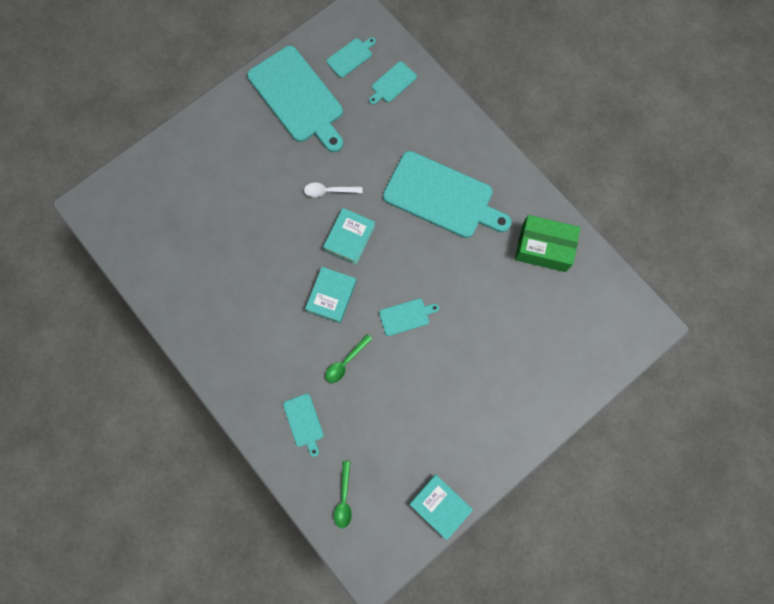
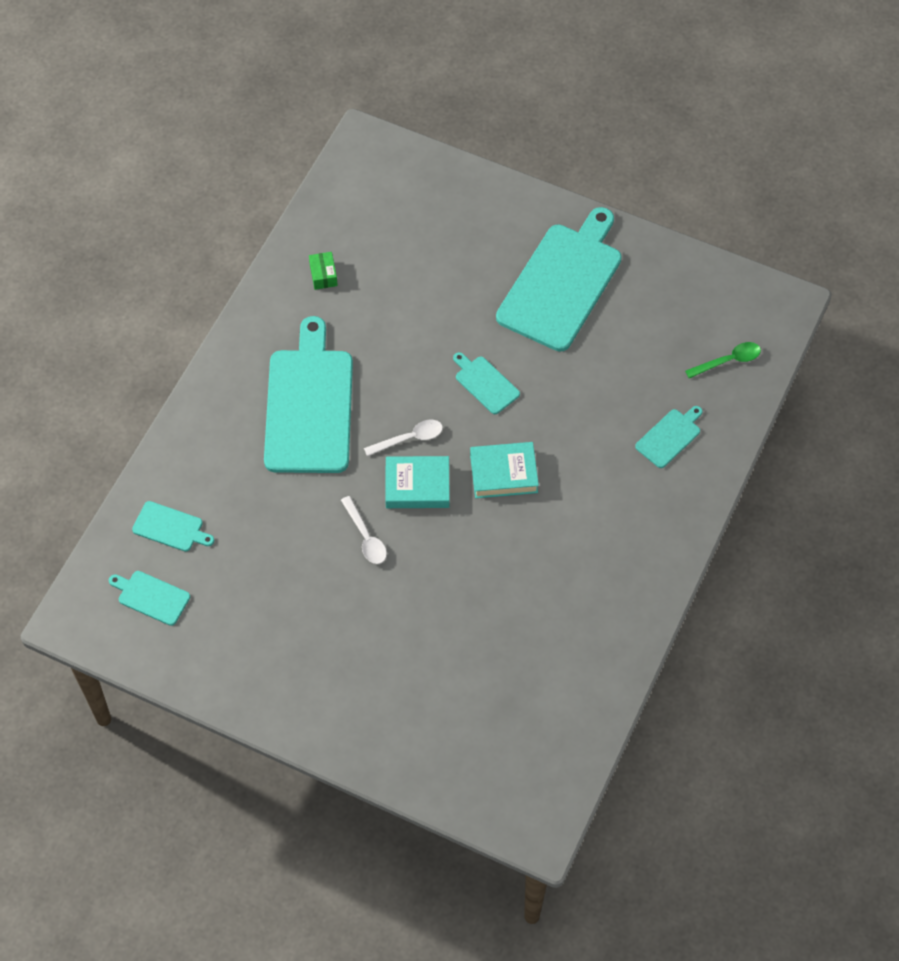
camera: 115 degrees left, 15 degrees down
turquoise cutting board [247,46,343,152] -> turquoise cutting board moved to [496,207,622,352]
green spoon [325,334,372,383] -> none
turquoise book [409,474,473,540] -> none
green box [515,215,580,272] -> green box [309,252,338,290], size x0.45
none -> white spoon [364,420,443,456]

